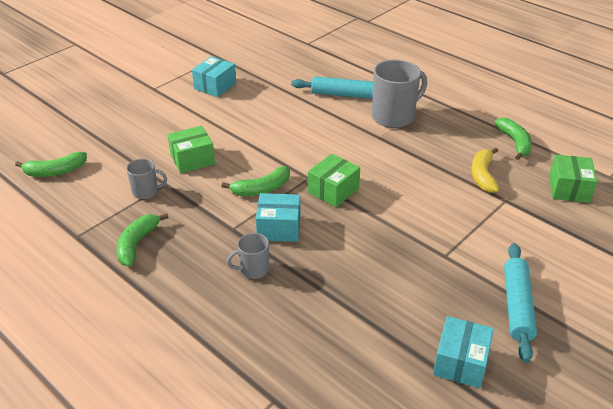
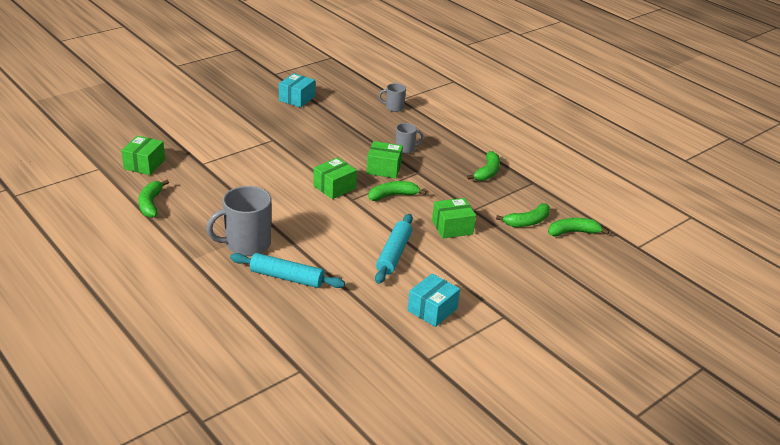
camera: 175 degrees left, 5 degrees down
grey mug [126,159,167,199] -> grey mug moved to [379,83,406,112]
turquoise box [256,193,300,242] -> green box [367,141,403,178]
yellow banana [471,148,499,193] -> none
turquoise rolling pin [504,243,537,363] -> turquoise rolling pin moved to [375,214,413,284]
none -> green banana [496,203,550,227]

